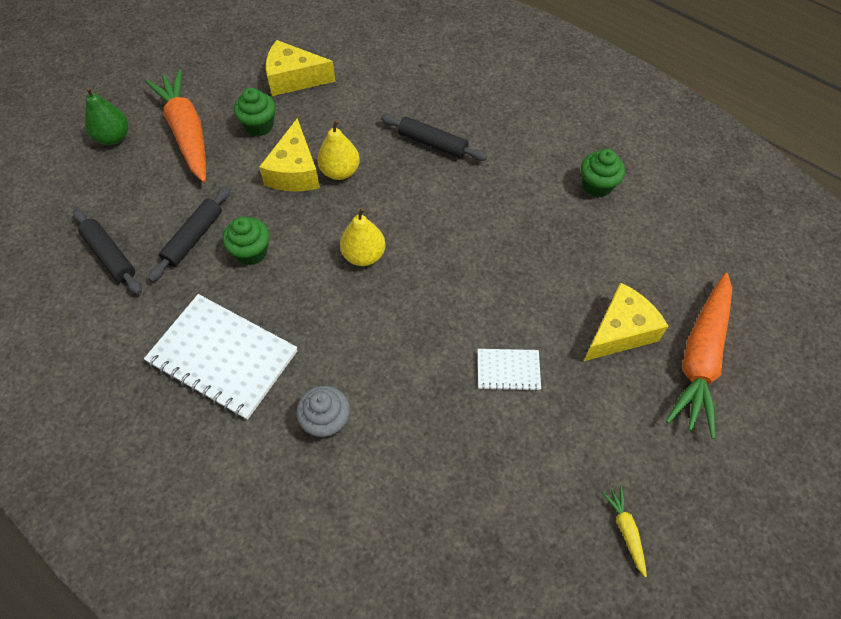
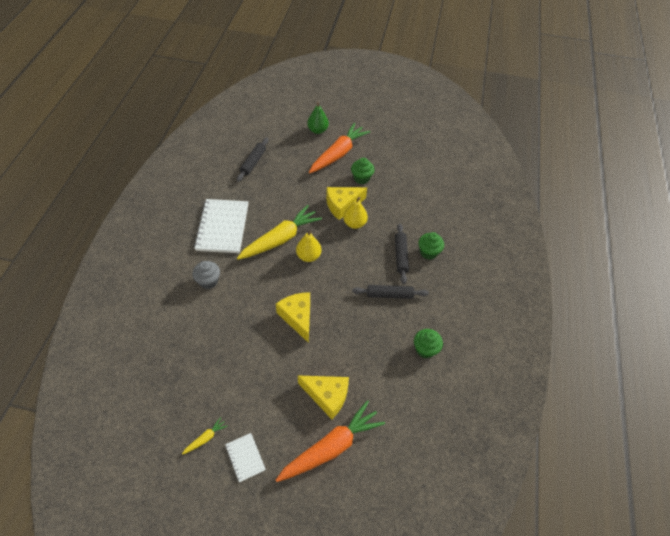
camera: 60 degrees right, 5 degrees down
black rolling pin [148,186,231,282] -> black rolling pin moved to [352,285,429,299]
green cupcake [223,217,270,265] -> green cupcake moved to [419,232,444,260]
yellow cheese [266,40,336,96] -> yellow cheese moved to [276,292,310,343]
white notebook [478,349,541,391] -> white notebook moved to [225,433,266,482]
orange carrot [666,273,732,439] -> orange carrot turned 150 degrees clockwise [276,400,385,482]
none -> yellow carrot [237,205,322,260]

